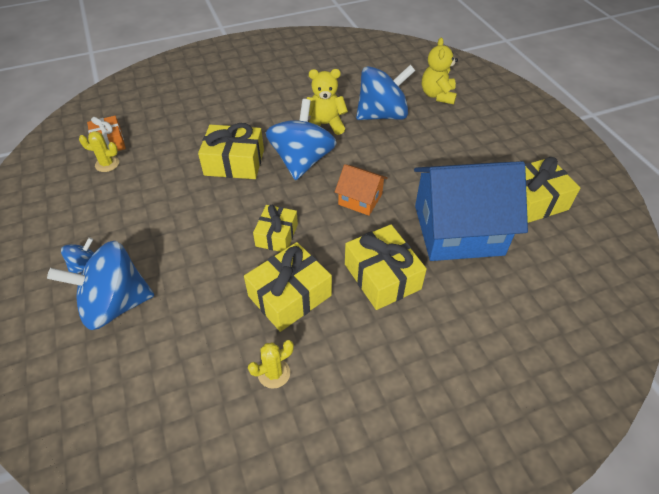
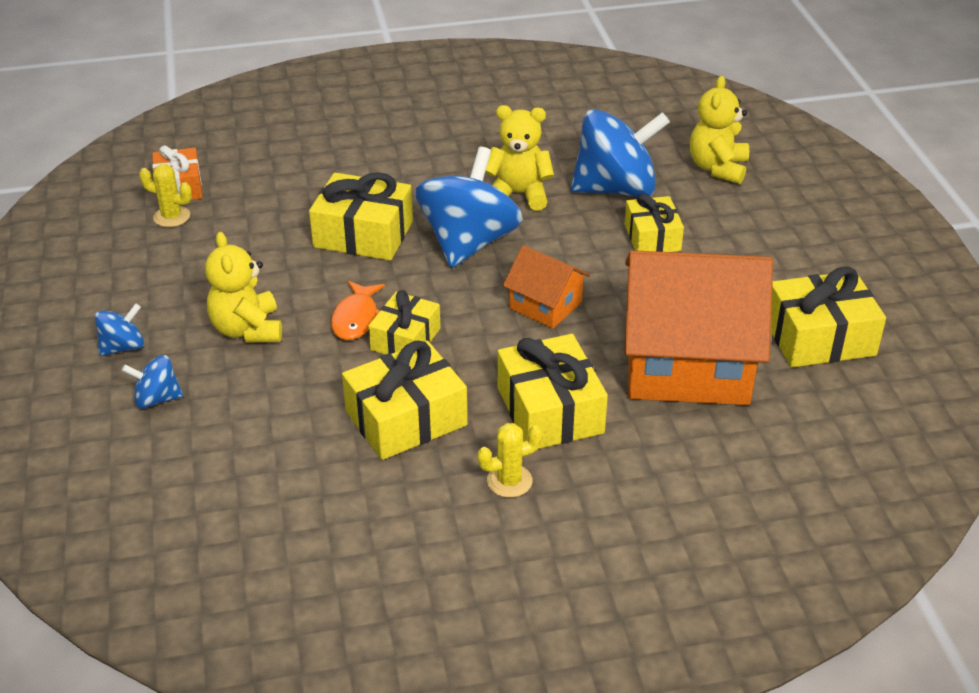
camera: 10 degrees right, 10 degrees down
blue spinning top [47,241,154,330] -> blue spinning top [122,355,183,409], size x0.47
yellow cactus [248,340,294,389] -> yellow cactus moved to [477,423,543,498]
blue house [414,161,528,261] -> orange house [624,250,773,405]
none -> yellow teddy bear [205,232,282,343]
none -> orange fish [331,281,385,340]
none -> yellow gift [625,194,684,252]

